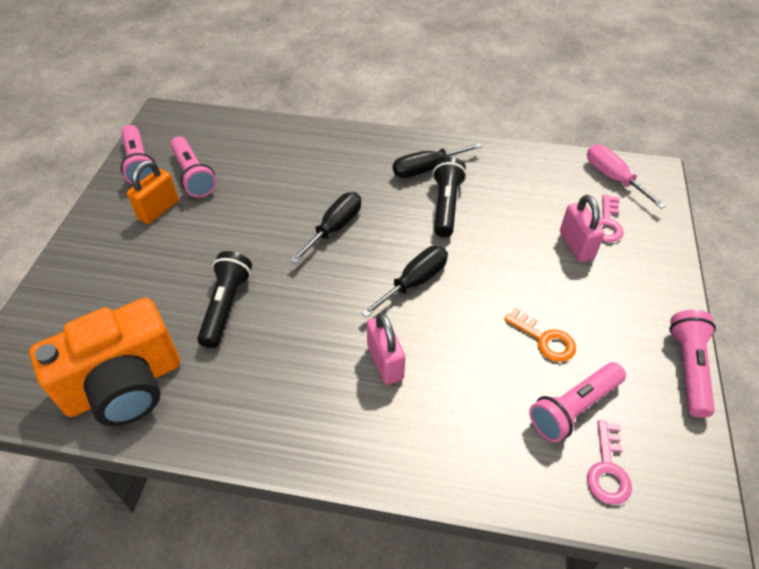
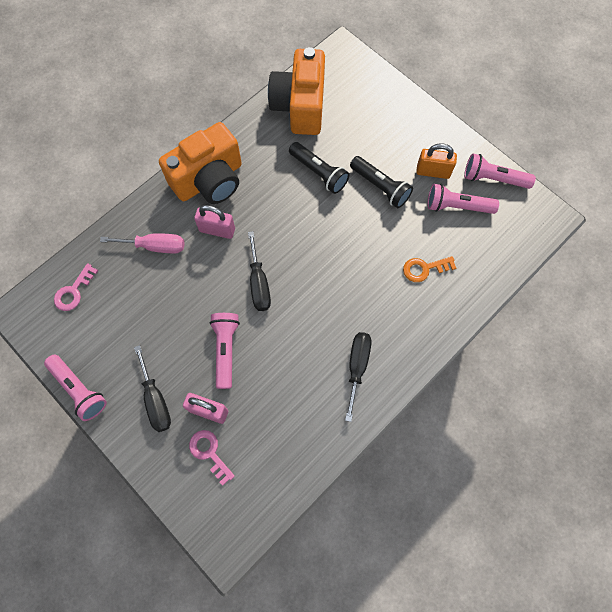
camera: 125 degrees right, 20 degrees up
orange padlock [127,160,179,224] -> orange padlock turned 60 degrees counterclockwise [416,143,457,179]
black screwdriver [290,192,361,264] -> black screwdriver moved to [134,345,171,432]
black flashlight [433,157,467,237] -> black flashlight moved to [350,156,413,208]
orange key [504,307,576,362] -> orange key moved to [403,256,456,282]
pink flashlight [529,362,626,442] -> pink flashlight moved to [210,313,240,389]
pink screwdriver [587,144,666,209] -> pink screwdriver moved to [100,233,184,253]
pink key [587,420,632,505] -> pink key turned 105 degrees counterclockwise [54,263,98,311]
none -> orange camera [159,122,242,204]

